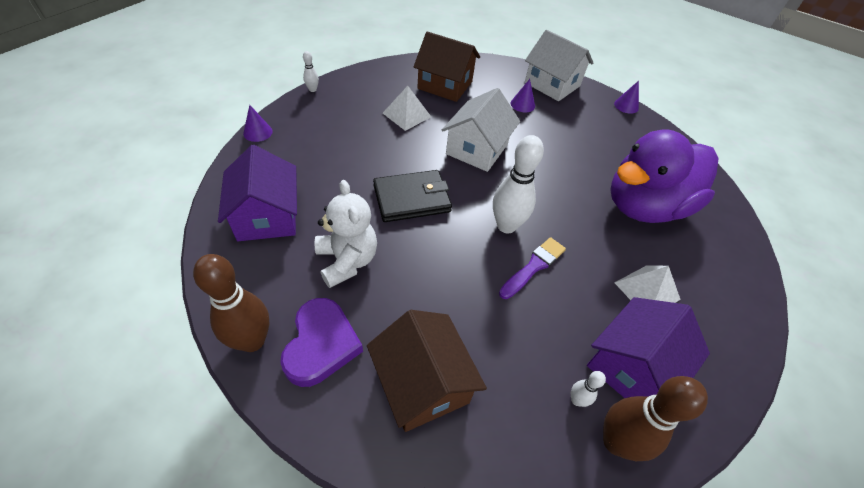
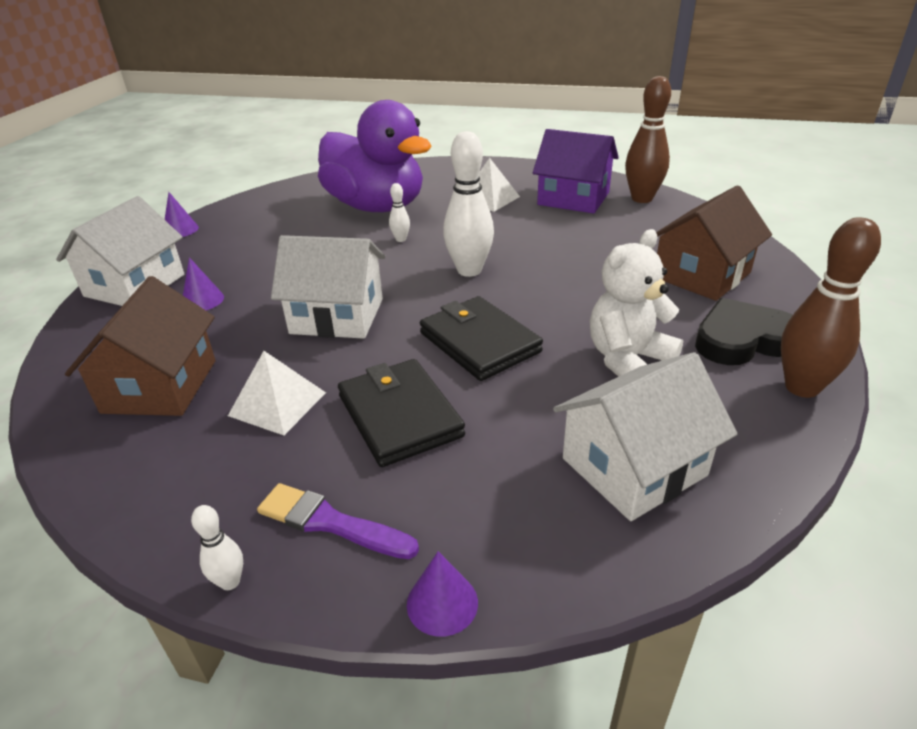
camera: 105 degrees left, 15 degrees down
purple house [218,145,297,241] -> white house [553,352,737,521]
purple heart [280,298,363,387] -> black heart [695,298,793,365]
purple brush [499,237,566,299] -> purple brush moved to [257,483,419,559]
white bowling pin [571,371,606,407] -> white bowling pin moved to [389,183,410,242]
none -> black wallet [338,359,465,467]

